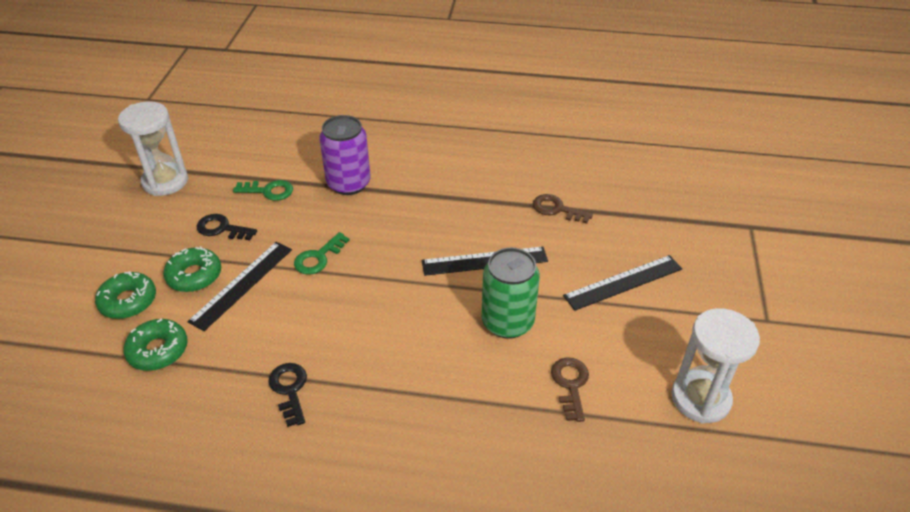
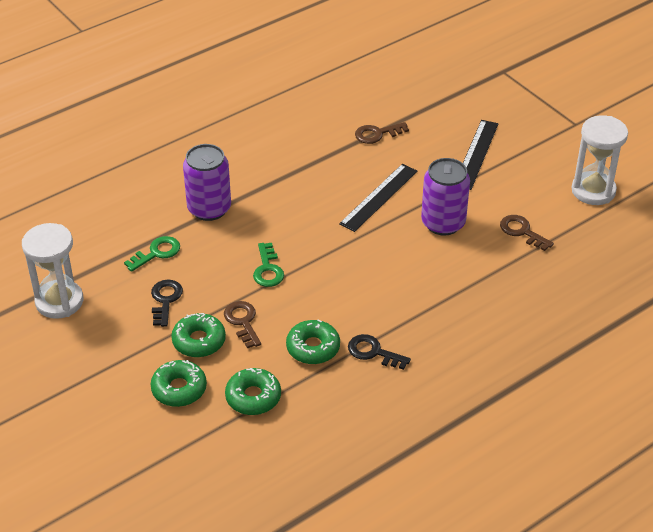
camera: 45 degrees left, 0 degrees up
black ruler [187,242,292,331] -> brown key [224,301,261,349]
black key [197,214,257,240] -> black key turned 120 degrees clockwise [151,280,183,327]
green can [481,247,540,339] -> purple can [421,158,470,235]
none -> green donut [286,319,340,364]

